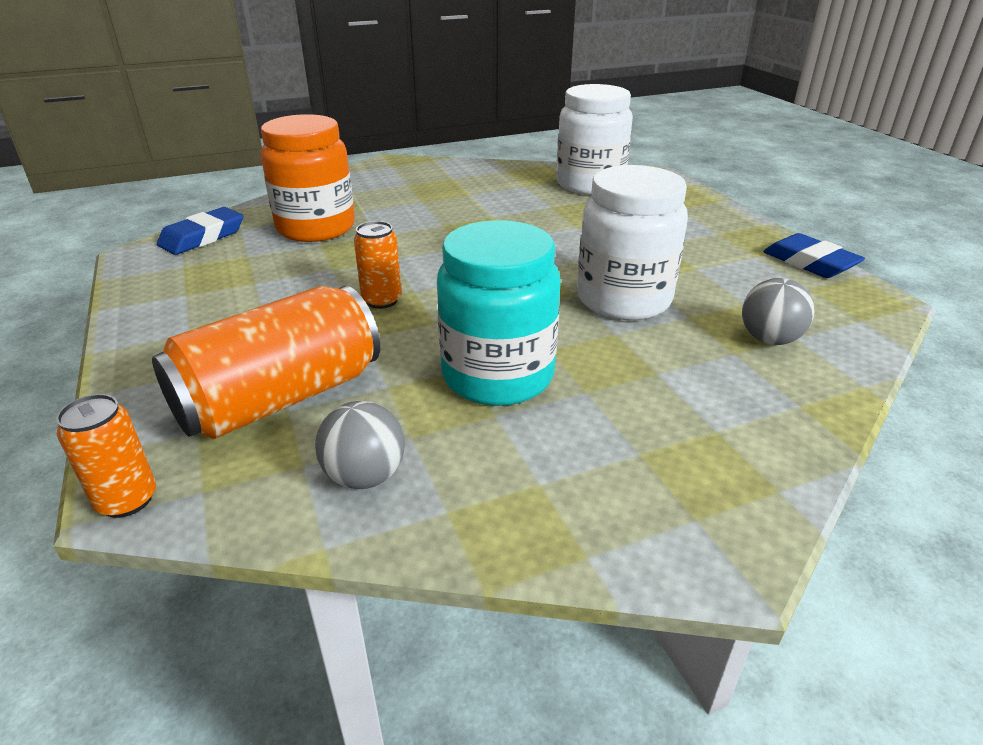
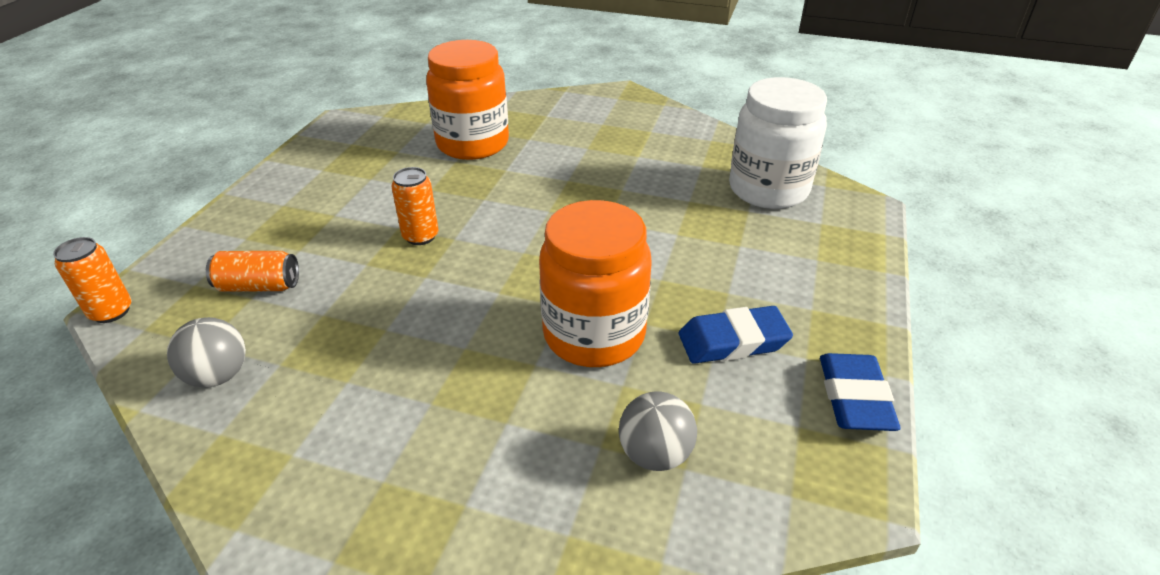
camera: 40 degrees right, 5 degrees up
orange can [152,286,380,439] -> orange can [206,251,299,292], size x0.50
blue eraser [157,207,243,255] -> blue eraser moved to [679,306,793,364]
turquoise jar [437,220,561,406] -> none
white jar [577,165,688,320] -> orange jar [539,200,652,367]

